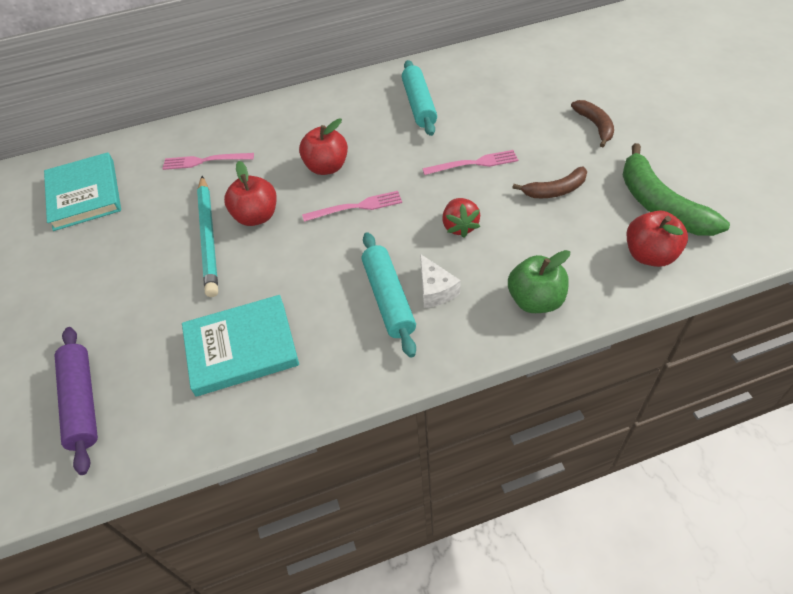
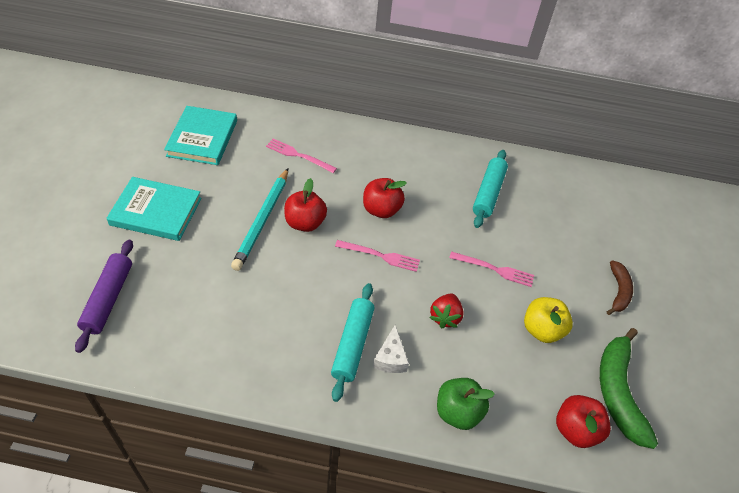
camera: 20 degrees right, 0 degrees up
turquoise book [182,295,299,397] -> turquoise book moved to [106,177,201,241]
brown banana [512,167,587,198] -> yellow apple [524,297,573,343]

